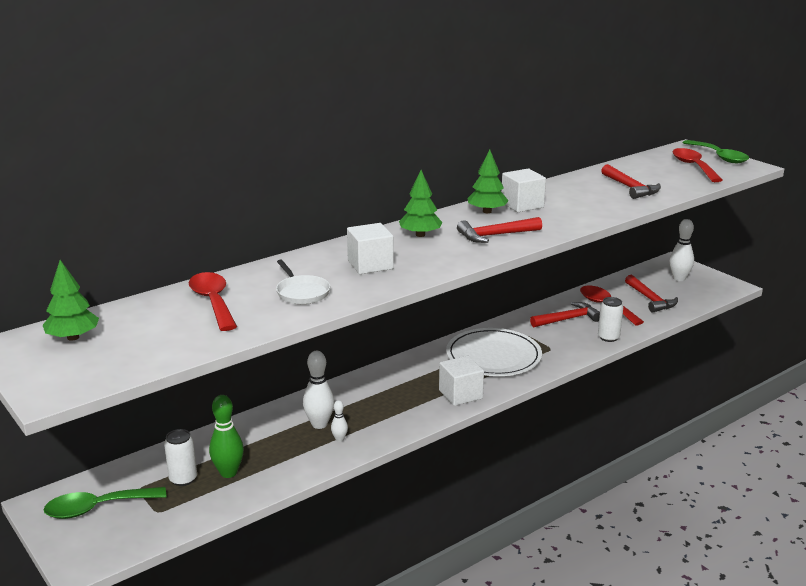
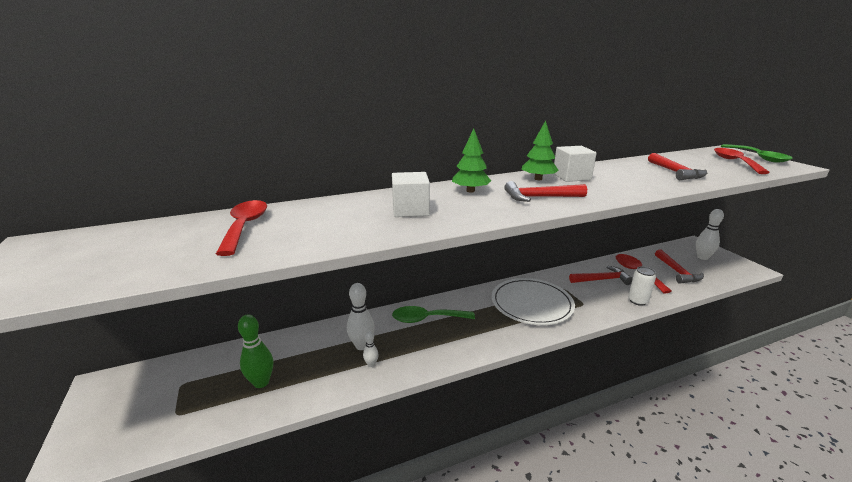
camera: 15 degrees right, 0 degrees up
green tree [43,260,99,341] -> none
green spoon [44,487,166,519] -> green spoon moved to [392,306,475,323]
white can [164,429,197,486] -> none
white pan [276,260,330,304] -> none
white cube [439,356,484,406] -> none

